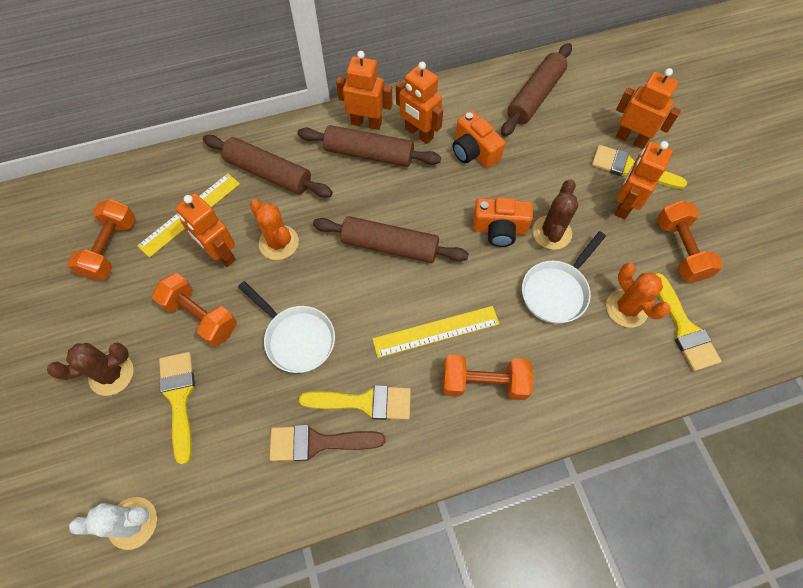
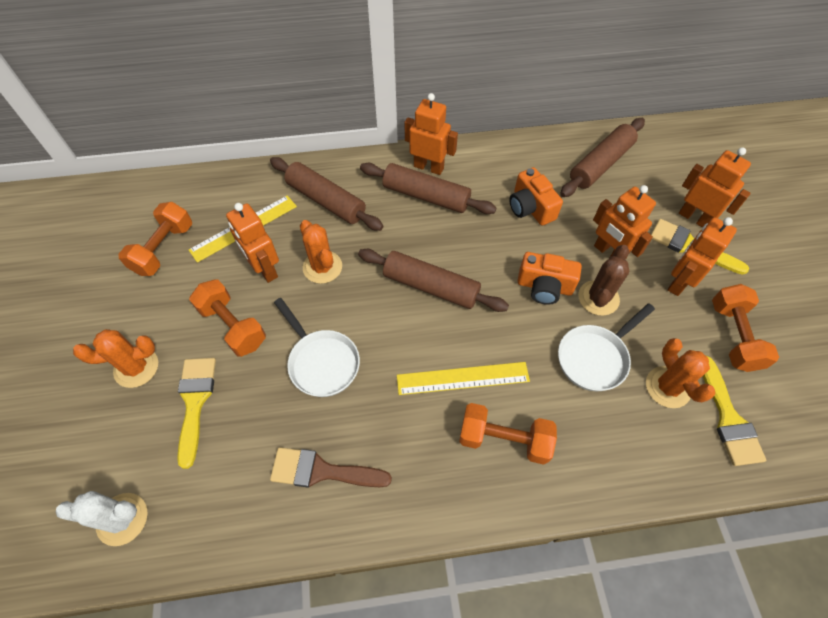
camera: 10 degrees right, 5 degrees down
brown cactus [47,342,134,396] -> orange cactus [73,329,158,388]
yellow brush [299,385,411,420] -> none
orange robot [396,62,443,144] -> orange robot moved to [593,185,656,257]

